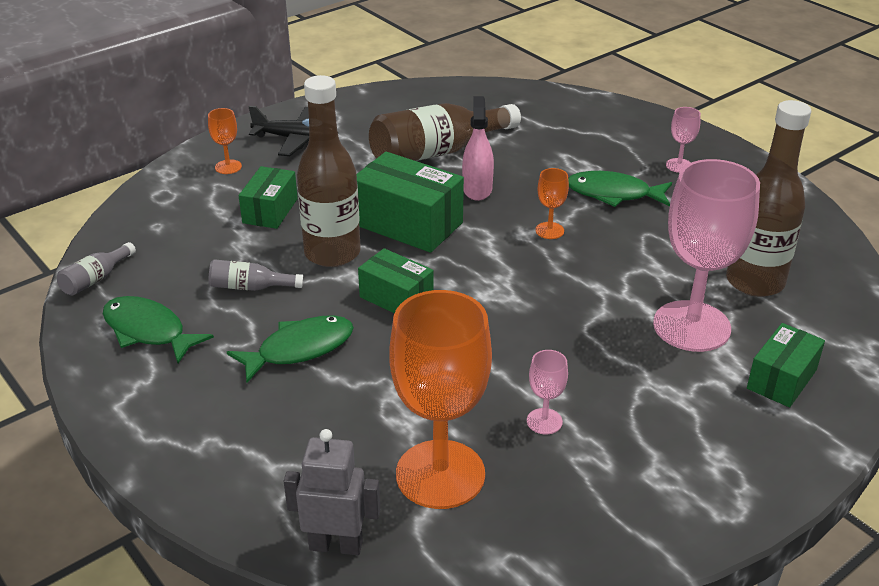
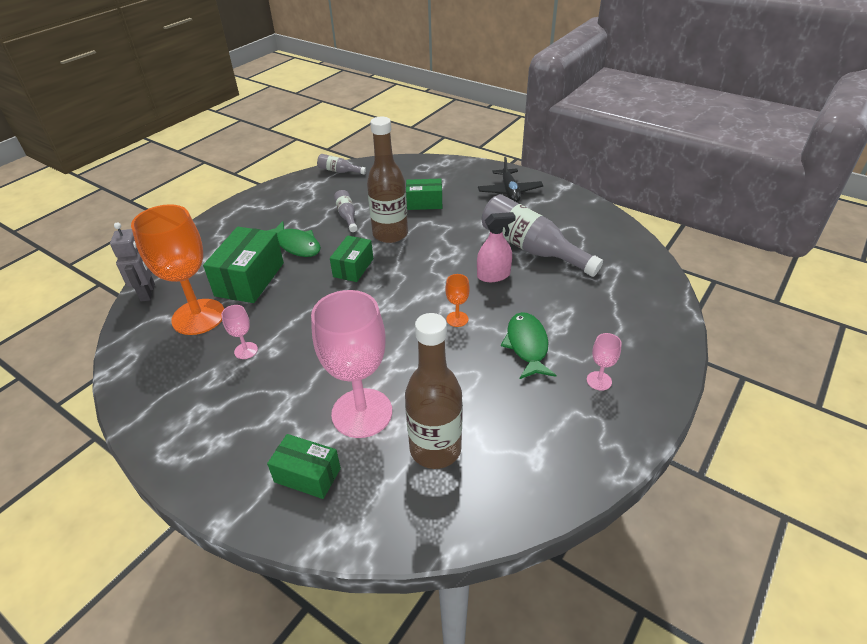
camera: 75 degrees right, 5 degrees up
green fish [103,296,214,363] -> none
orange goblet [208,108,242,174] -> none
green box [357,152,464,253] -> green box moved to [203,227,284,303]
brown bottle [369,103,521,161] -> grey bottle [481,194,603,277]

